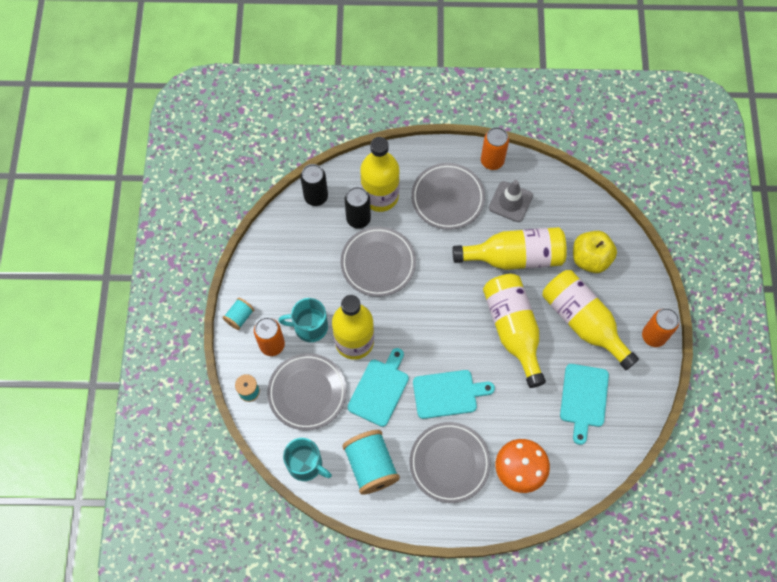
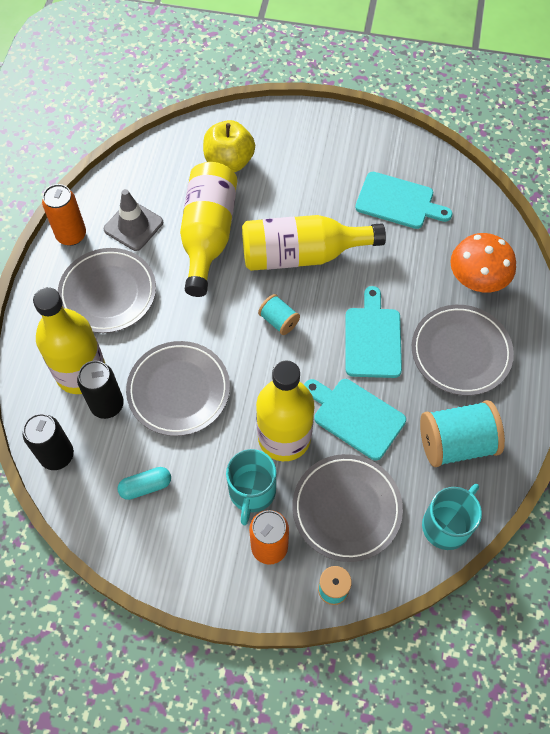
camera: 80 degrees left, 5 degrees down
turquoise spool [223,298,254,330] -> turquoise spool moved to [258,294,300,335]
yellow bottle [542,270,639,370] -> none
orange can [642,308,679,347] -> none
none -> turquoise capsule [117,467,171,500]

